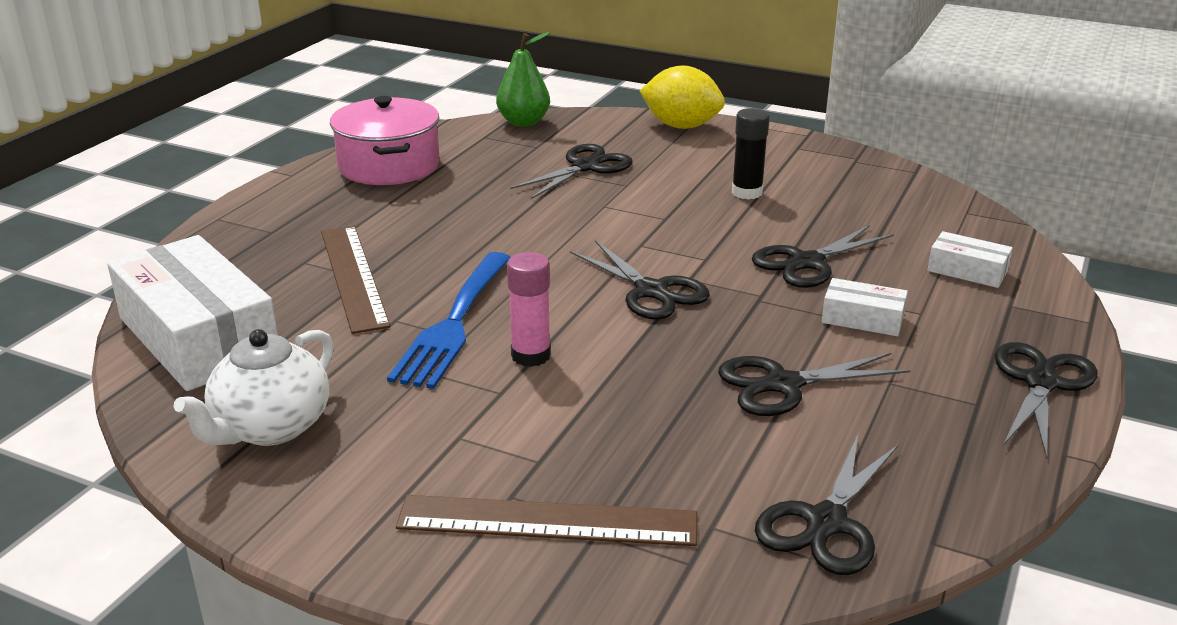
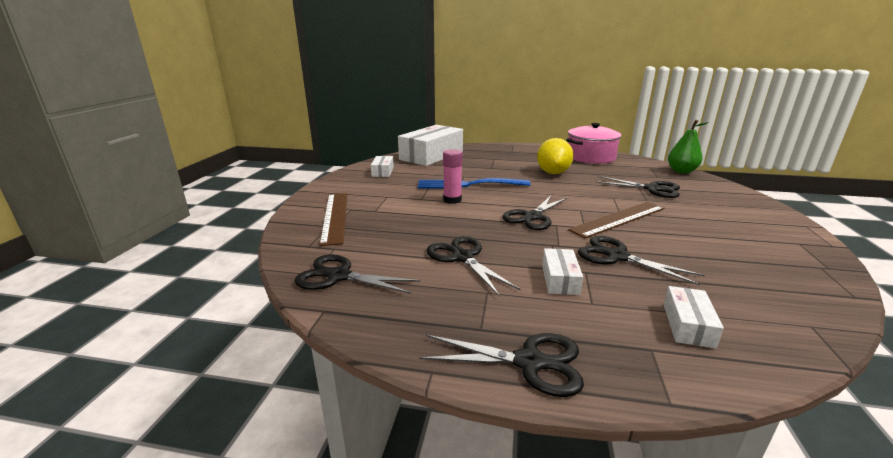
camera: 75 degrees right, 5 degrees down
white teapot [174,329,334,446] -> white box [371,156,394,177]
brown ruler [321,226,390,334] -> brown ruler moved to [568,202,665,238]
yellow lemon [640,66,725,129] -> yellow lemon moved to [537,138,574,174]
black glue stick [732,108,770,200] -> none

